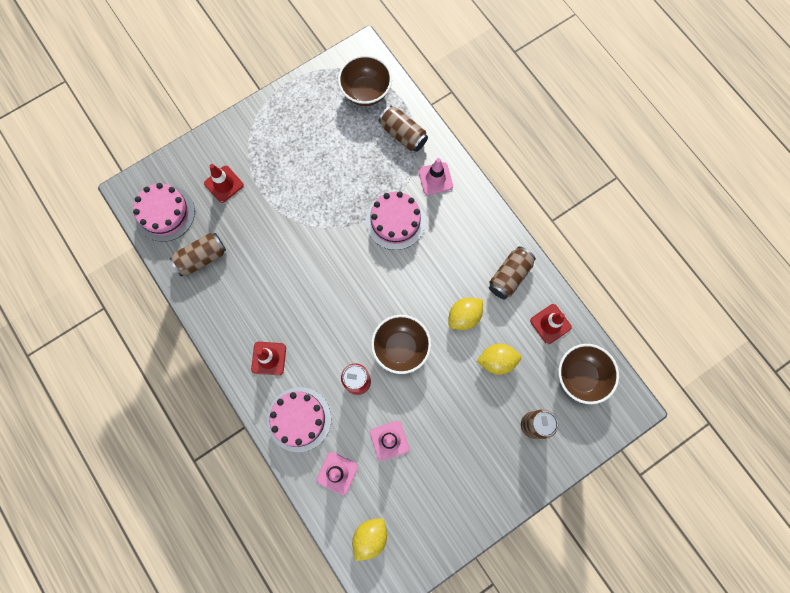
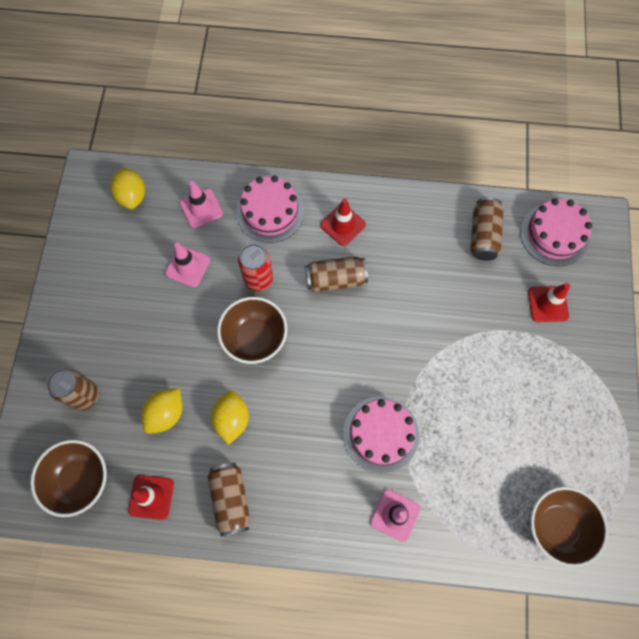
camera: 130 degrees right, 5 degrees down
brown can [379,105,428,152] -> brown can moved to [305,256,368,292]

